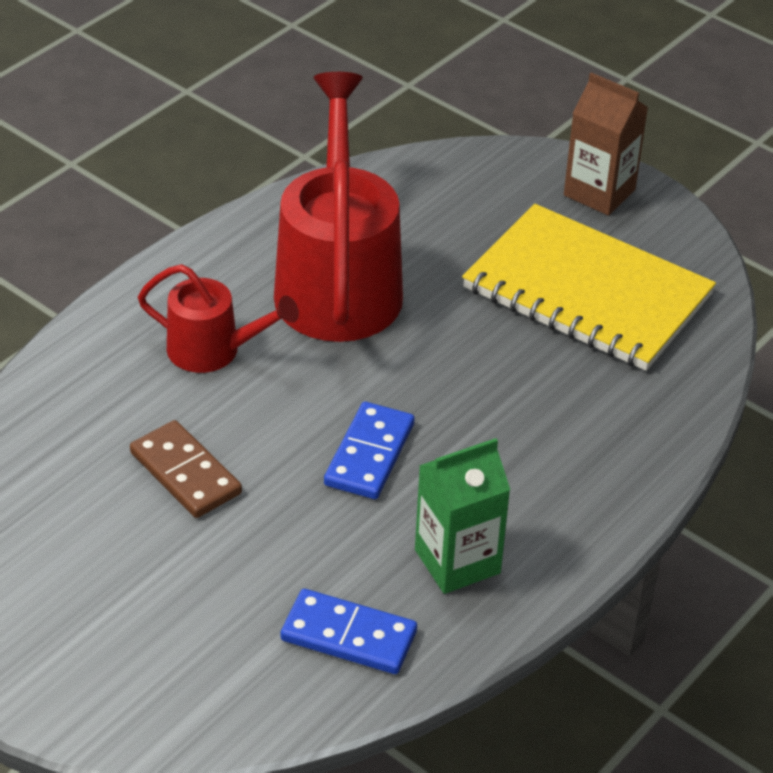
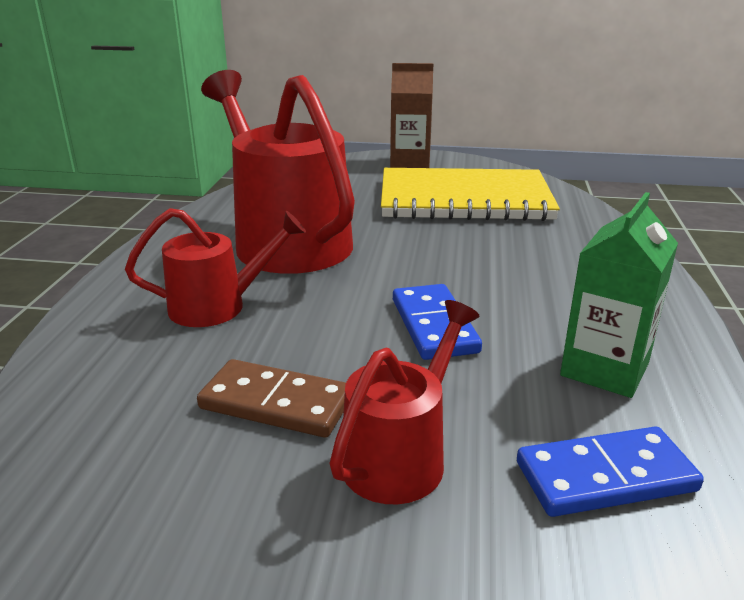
camera: 30 degrees left, 15 degrees down
none -> red watering can [329,300,480,504]

